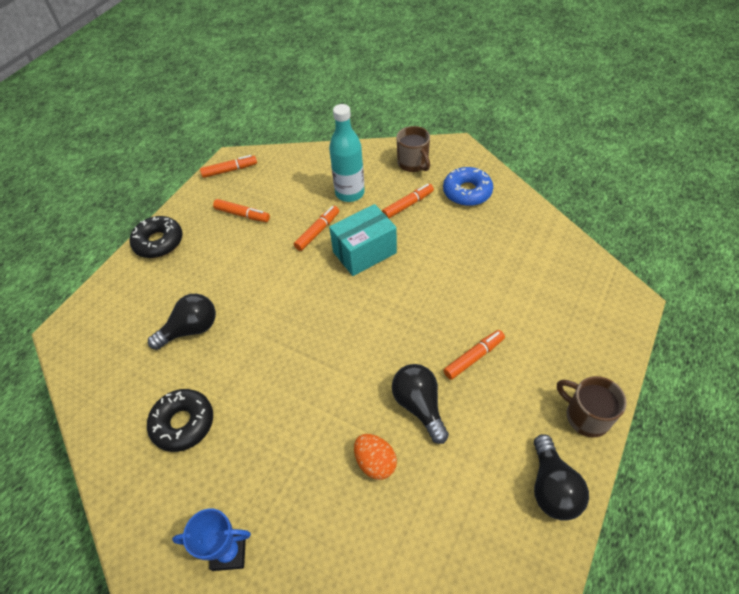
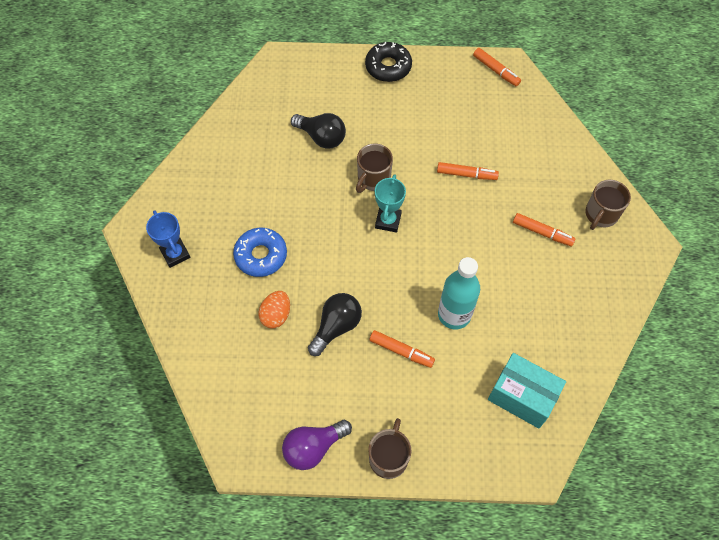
camera: 60 degrees right, 10 degrees up
black donut [147,389,213,452] -> none
orange marker [213,199,270,222] -> none
turquoise bottle [329,104,365,202] -> turquoise bottle moved to [438,257,480,329]
turquoise box [329,204,397,276] -> turquoise box moved to [488,353,566,428]
blue donut [443,167,493,206] -> blue donut moved to [233,228,287,277]
black light bulb [534,434,589,521] -> purple light bulb [282,420,352,470]
none -> brown mug [356,143,393,193]
none -> turquoise trophy [375,174,406,233]

